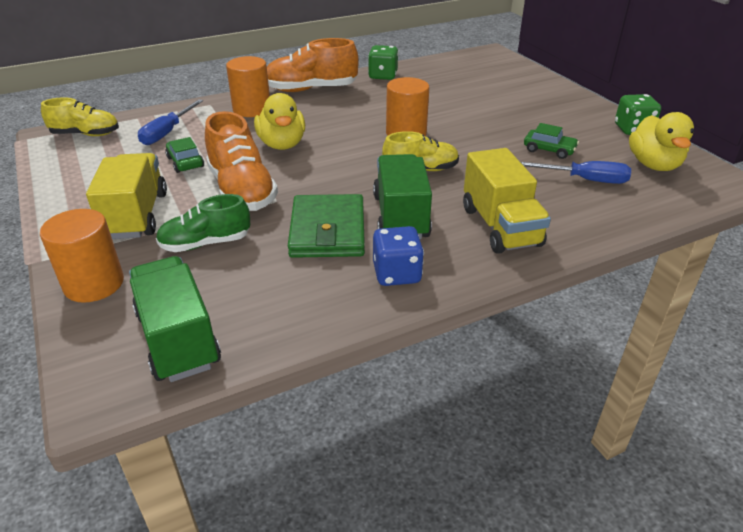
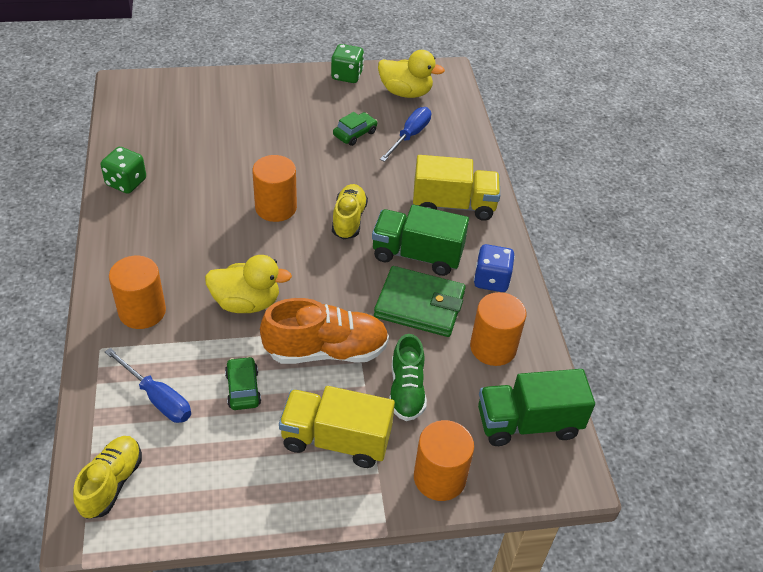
camera: 75 degrees left, 10 degrees up
green car [165,137,204,173] -> green car turned 90 degrees clockwise [225,356,261,410]
orange shoe [267,38,359,92] -> none
none -> orange cylinder [470,292,526,366]

